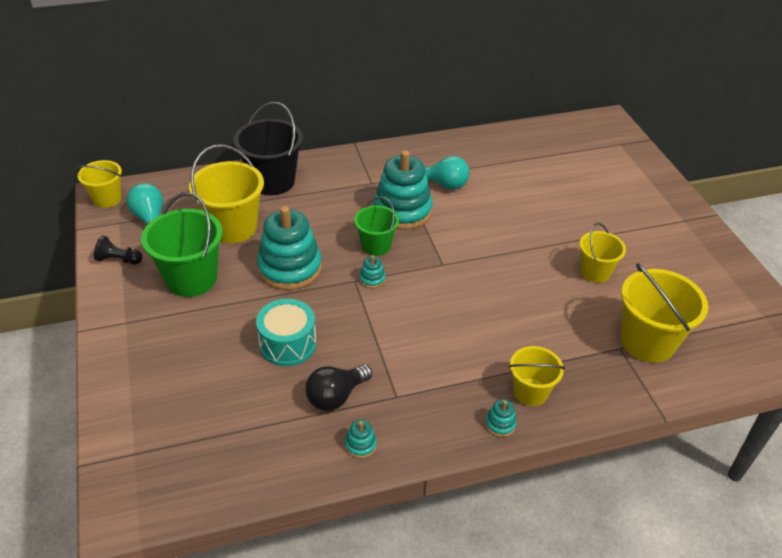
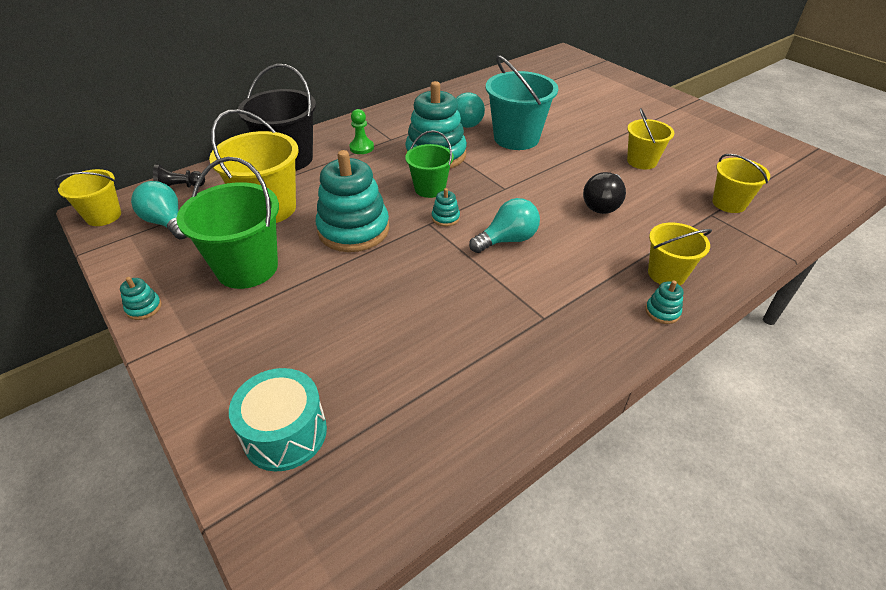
camera: 20 degrees left, 0 degrees up
black pawn [94,236,143,265] -> black pawn moved to [153,164,205,187]
turquoise drum [256,299,316,366] -> turquoise drum moved to [229,368,327,472]
black light bulb [305,364,372,411] -> black light bulb moved to [583,172,626,214]
turquoise stacking toy [345,419,377,458] -> turquoise stacking toy moved to [120,277,162,320]
yellow bucket [621,263,708,363] -> yellow bucket [712,154,770,213], size x0.61
none -> green pawn [349,109,374,154]
none -> turquoise light bulb [469,198,540,253]
none -> turquoise bucket [486,55,558,150]

